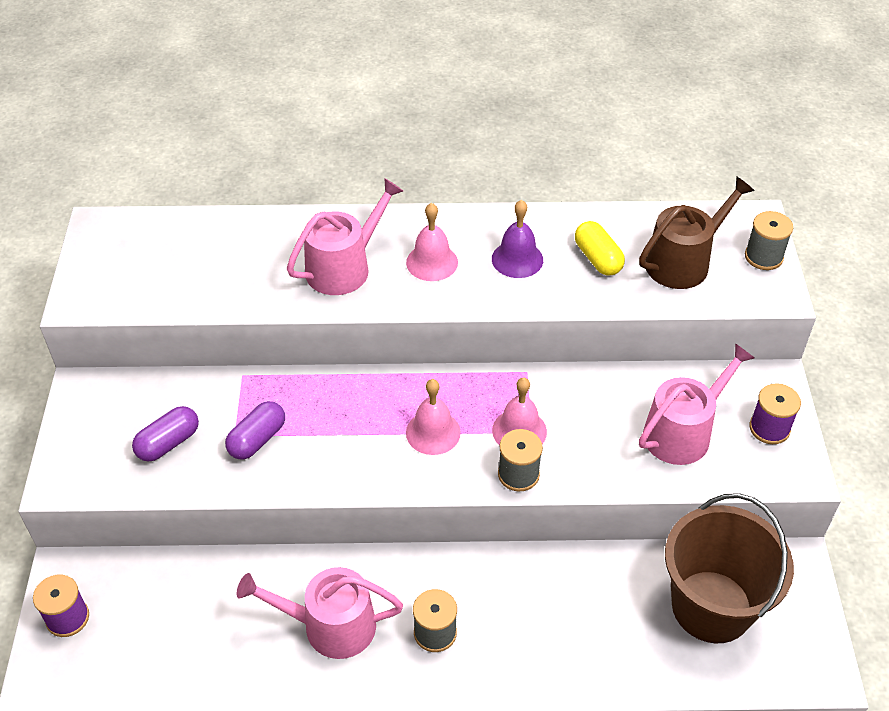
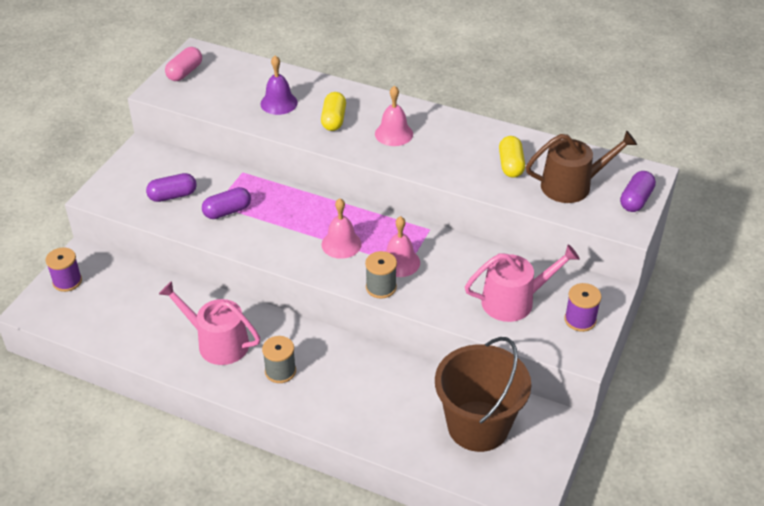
camera: 25 degrees right, 5 degrees down
pink watering can [287,178,403,295] -> yellow capsule [321,92,346,131]
purple bell [492,200,543,278] -> purple bell moved to [260,56,298,115]
grey spool [745,211,793,270] -> purple capsule [620,171,656,212]
none -> pink capsule [165,47,202,81]

